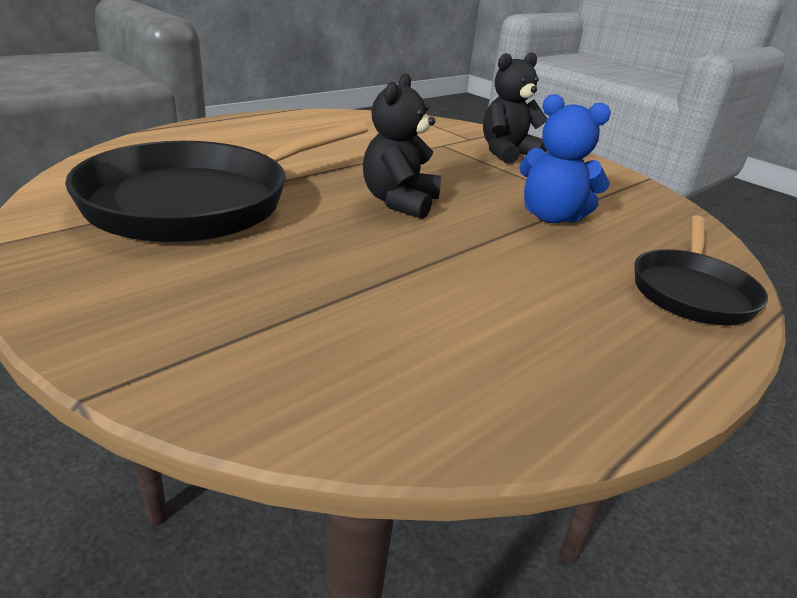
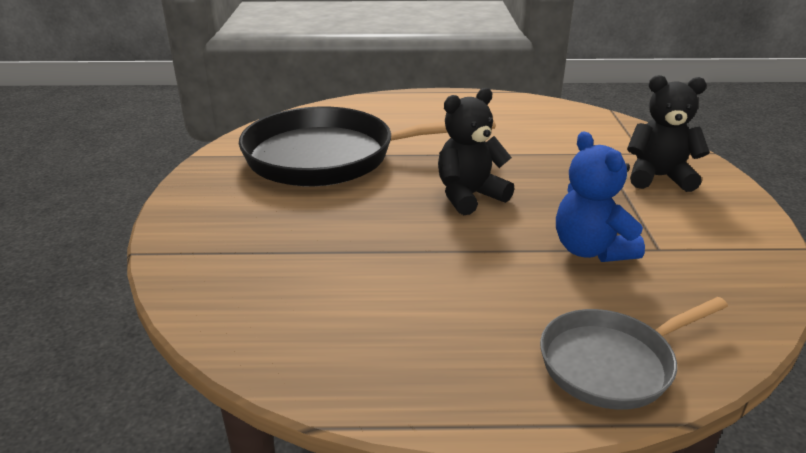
camera: 45 degrees right, 0 degrees up
black pan [634,215,768,325] -> grey pan [540,297,728,410]

